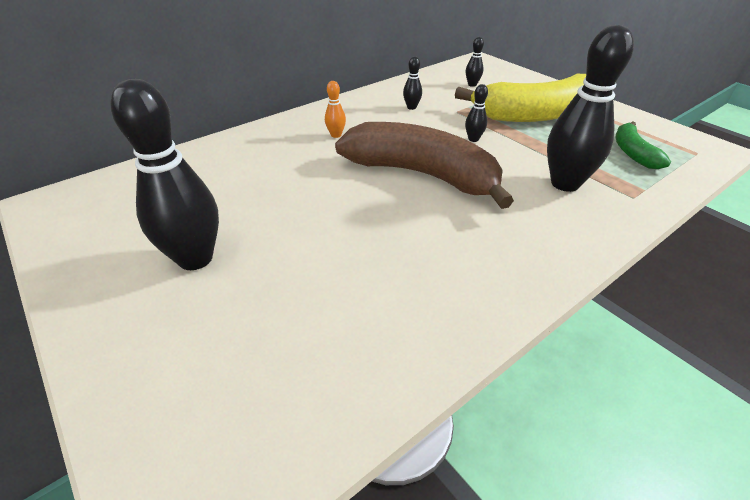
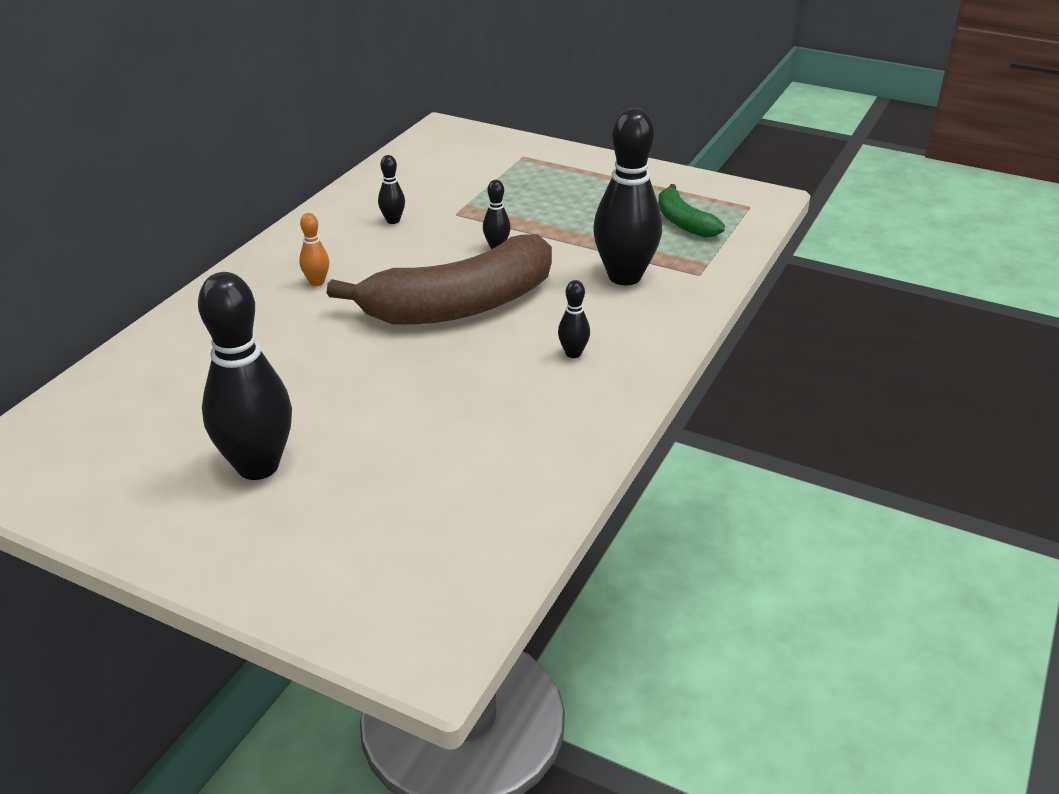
camera: 25 degrees left, 5 degrees down
brown banana [335,122,514,209] -> brown banana turned 150 degrees clockwise [327,234,552,325]
yellow banana [455,74,586,122] -> none
black bowling pin [466,37,484,87] -> black bowling pin moved to [558,280,590,358]

